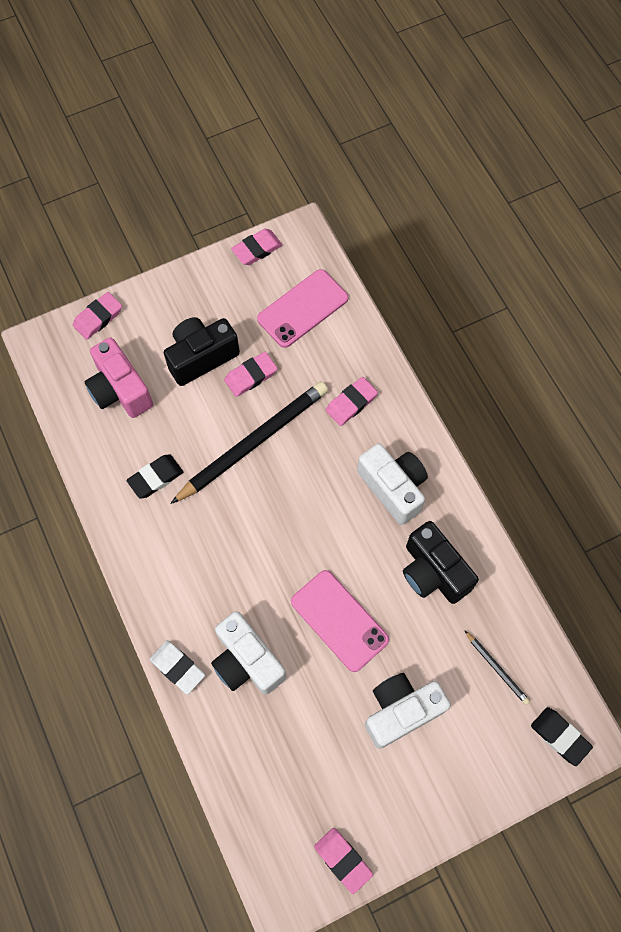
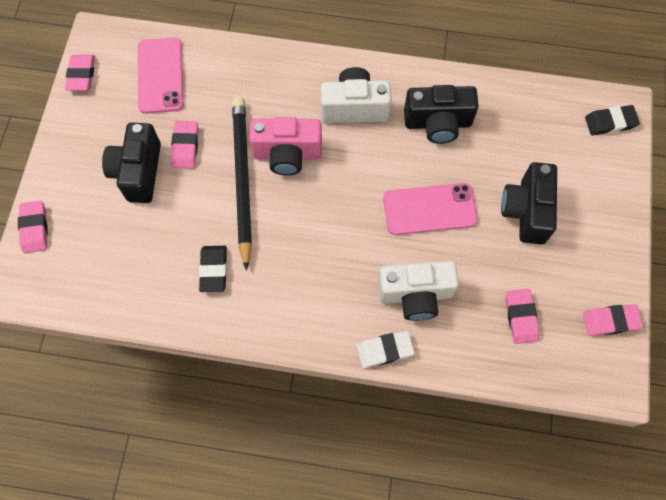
camera: 55 degrees left, 0 degrees up
pink camera [85,337,153,418] -> pink camera moved to [249,117,322,176]
pink eraser [326,377,378,426] -> pink eraser moved to [506,289,540,344]
white camera [365,673,451,749] -> black camera [501,162,557,244]
black pencil [464,630,530,705] -> none

